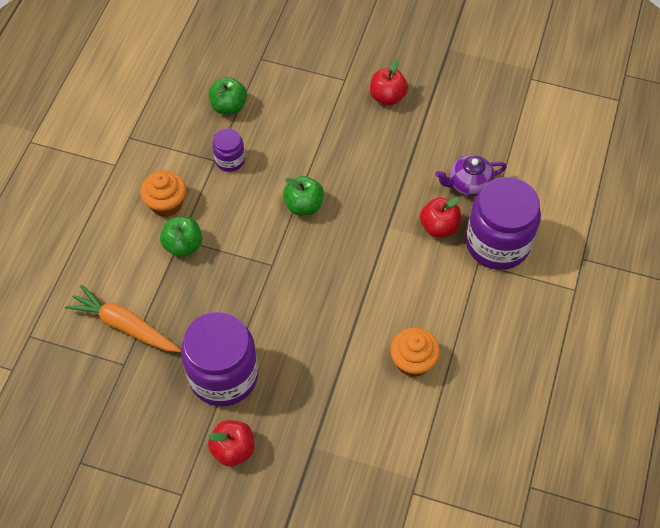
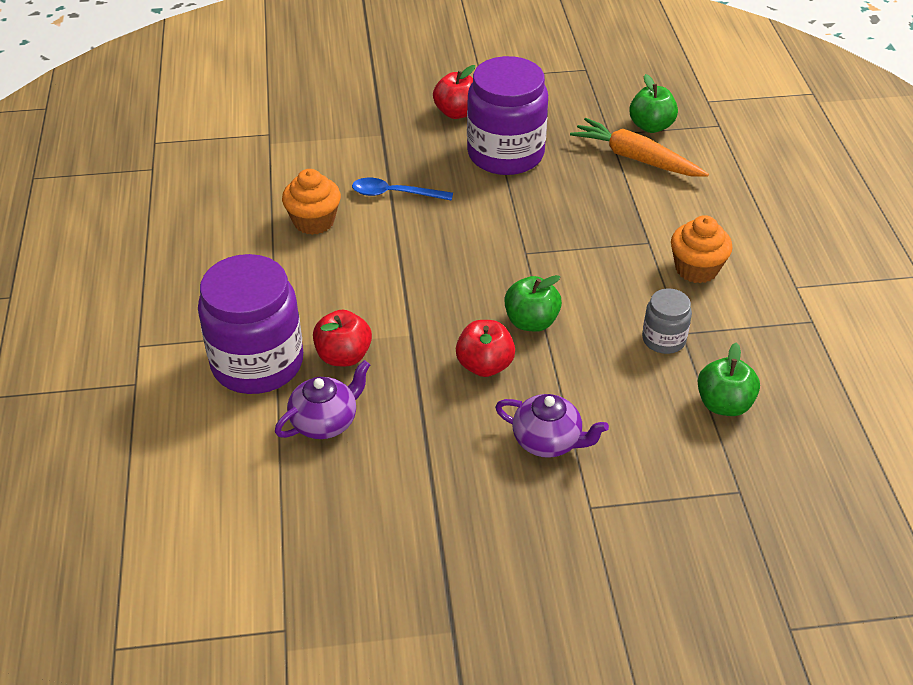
camera: 155 degrees right, 15 degrees down
orange carrot [65,285,181,352] -> orange carrot turned 150 degrees counterclockwise [570,118,709,177]
green apple [160,217,202,257] -> green apple moved to [629,74,678,133]
purple jar [212,128,245,172] -> grey jar [642,288,692,354]
red apple [370,60,408,105] -> red apple moved to [456,320,515,377]
none -> blue spoon [352,178,453,201]
none -> purple teapot [495,394,609,458]

